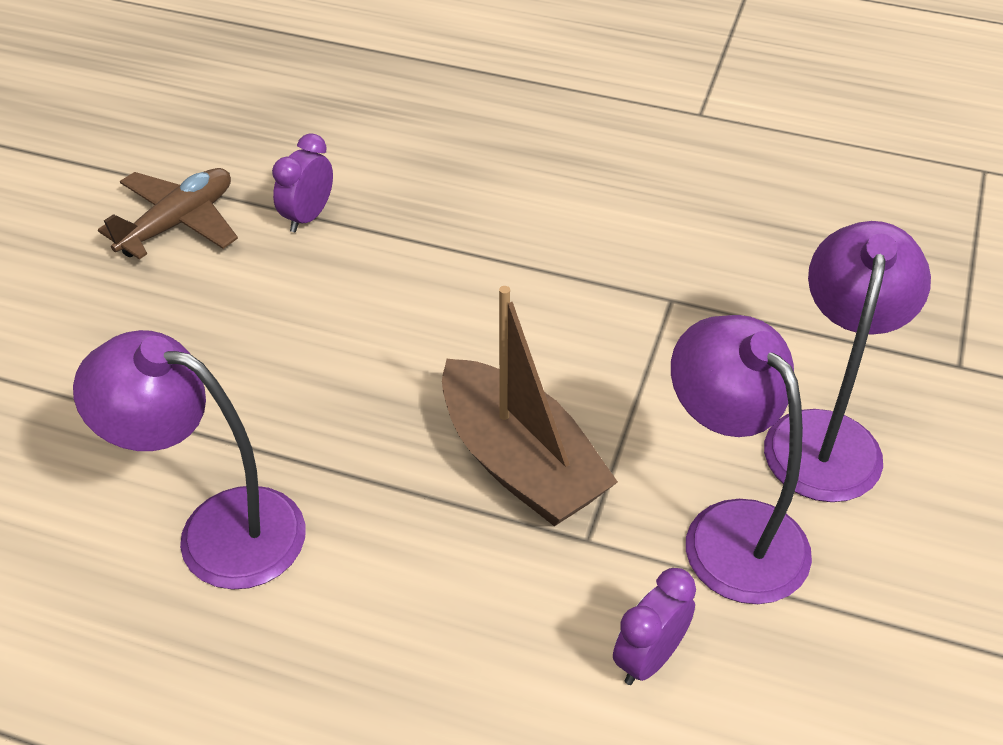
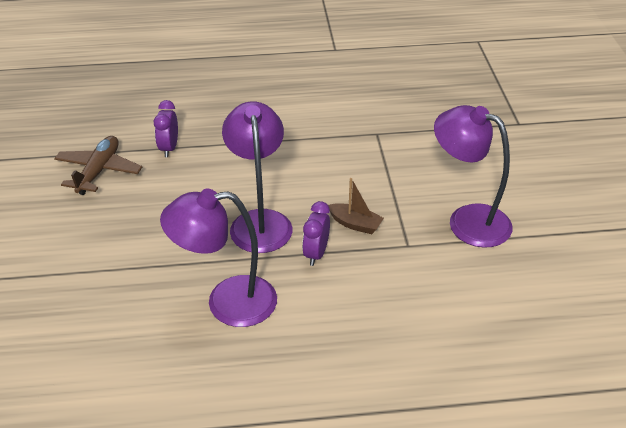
camera: 25 degrees left, 5 degrees down
brown boat [442,286,618,526] -> brown boat [328,178,384,234], size x0.49
purple clock [613,568,696,685] -> purple clock moved to [302,201,330,266]
purple lamp [764,221,931,502] -> purple lamp moved to [222,101,292,253]

